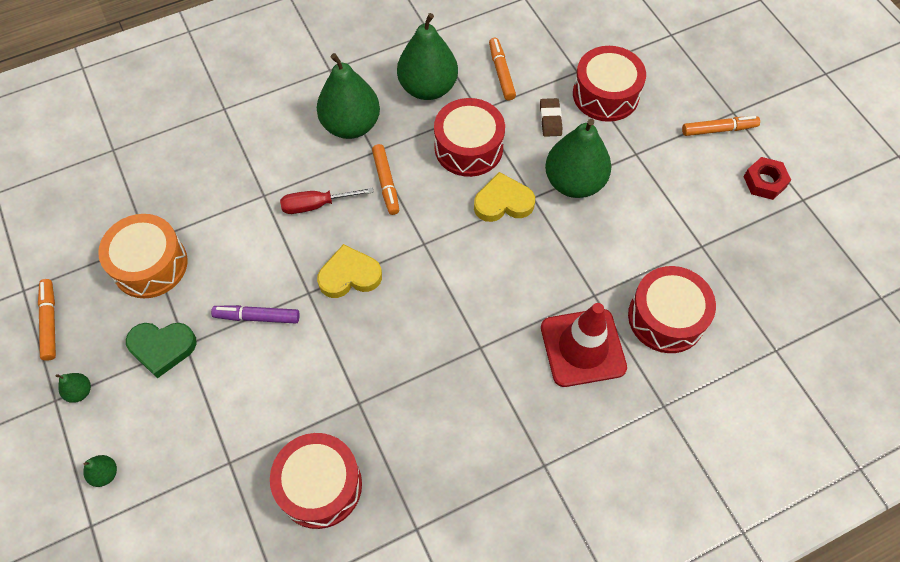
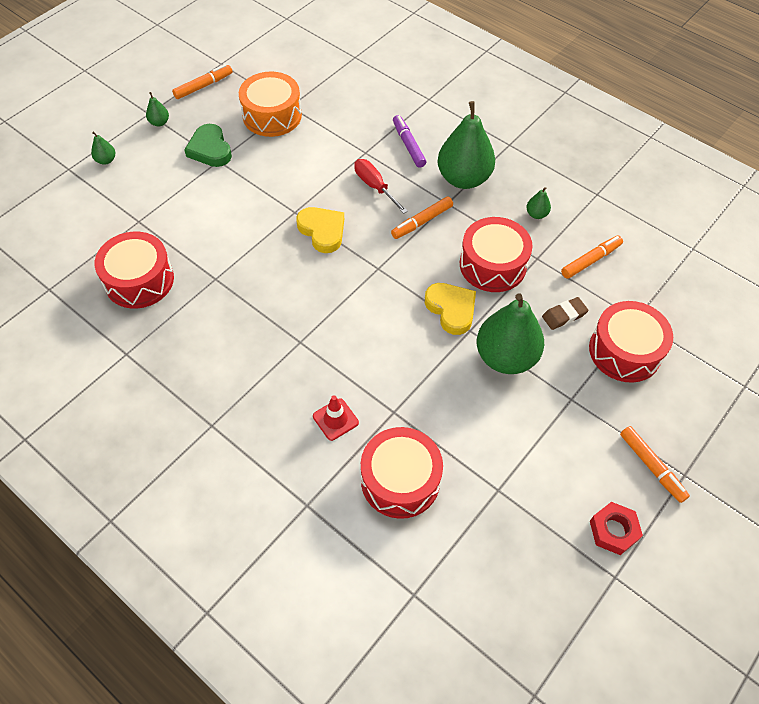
camera: 65 degrees right, 5 degrees down
purple marker [211,305,300,324] -> purple marker moved to [393,115,426,168]
green pear [397,13,458,100] -> green pear [526,187,551,219], size x0.41
red traffic cone [541,303,627,387] -> red traffic cone [313,395,359,441], size x0.50

